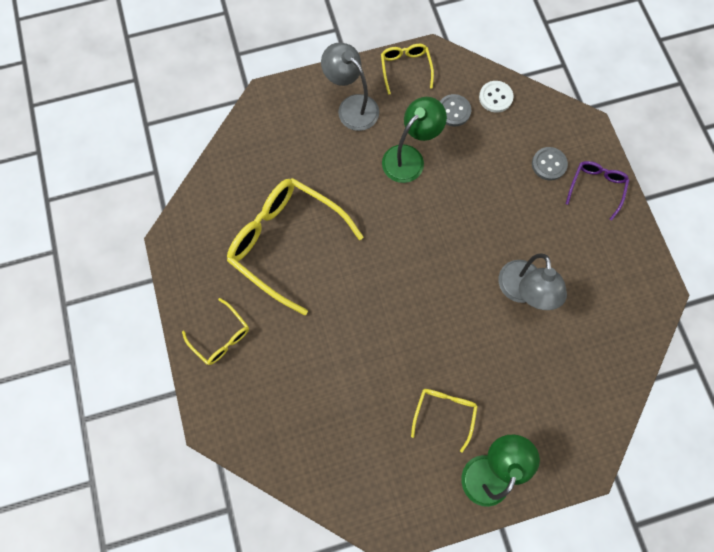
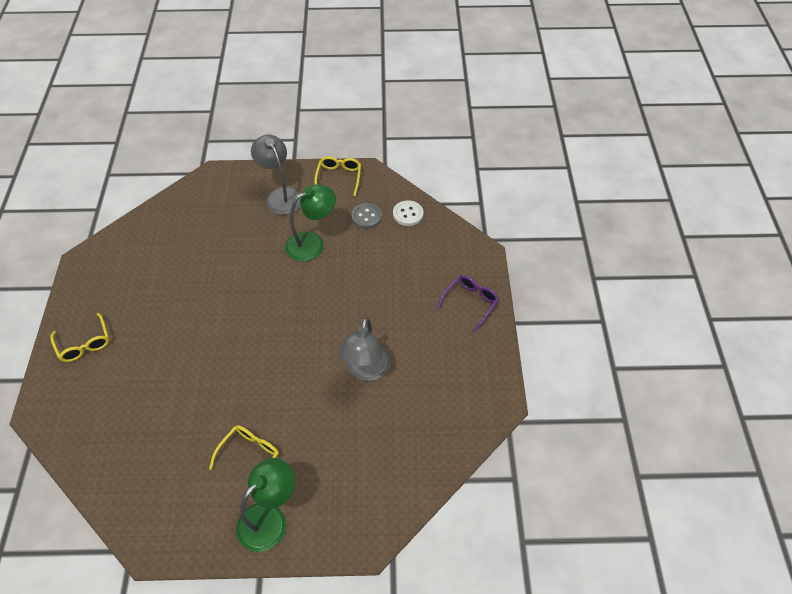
camera: 15 degrees right, 20 degrees down
yellow glasses [227,178,364,315] -> none
grey button [532,147,568,181] -> none

